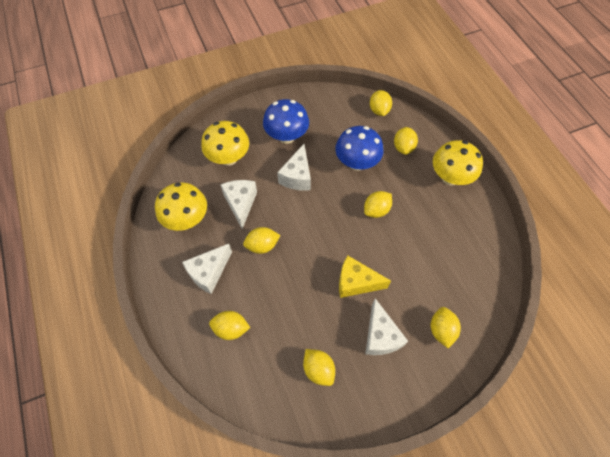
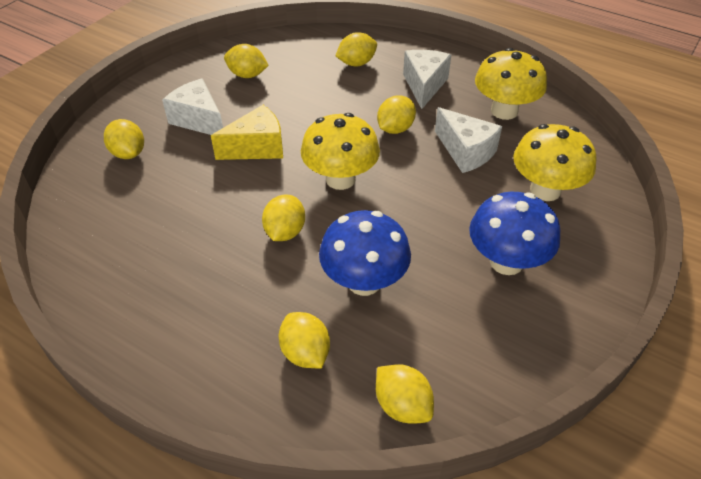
camera: 145 degrees right, 15 degrees down
white cheese [277,144,311,191] -> none
yellow mushroom [433,140,483,185] -> yellow mushroom moved to [301,113,380,190]

